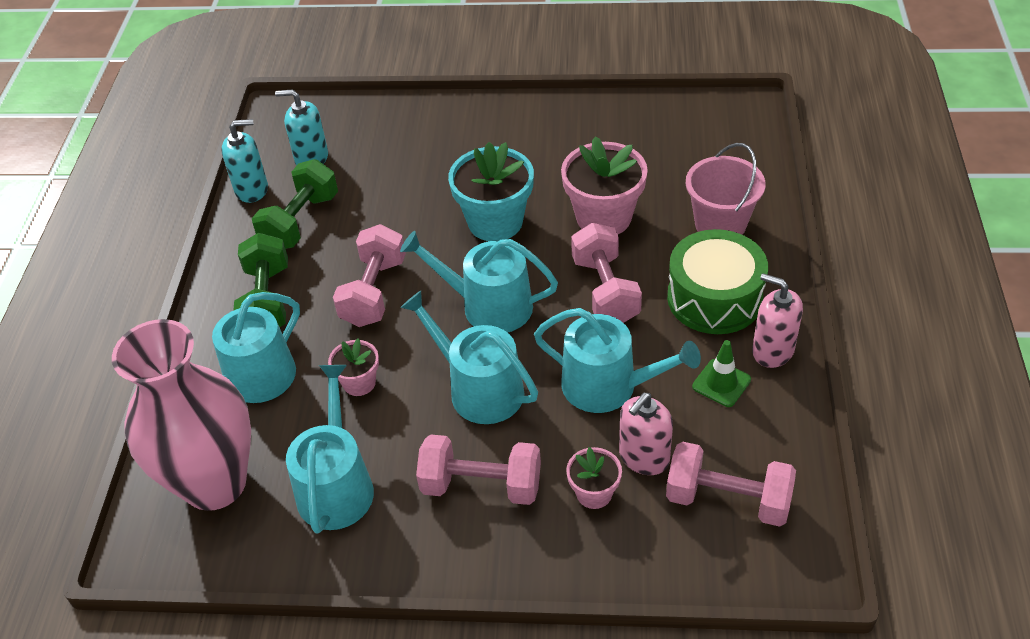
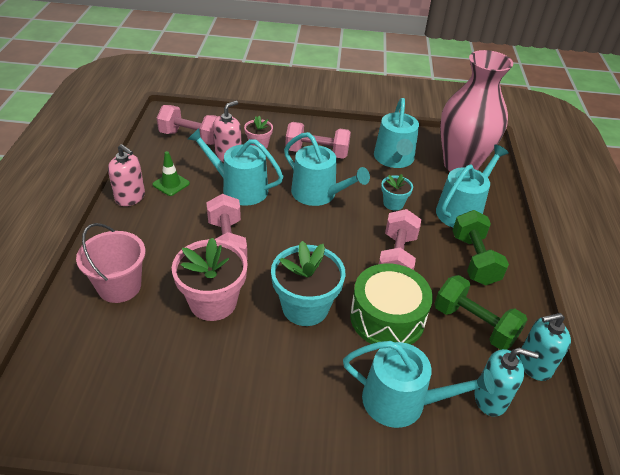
camera: 175 degrees right, 5 degrees down
green dumbbell [252,159,338,249] -> green dumbbell turned 75 degrees counterclockwise [435,275,527,350]
pink flower pot [328,338,379,396] -> turquoise flower pot [381,174,413,211]
turquoise watering can [400,231,558,333] -> turquoise watering can moved to [343,341,495,428]
green drum [667,229,768,334] -> green drum moved to [350,263,433,345]

